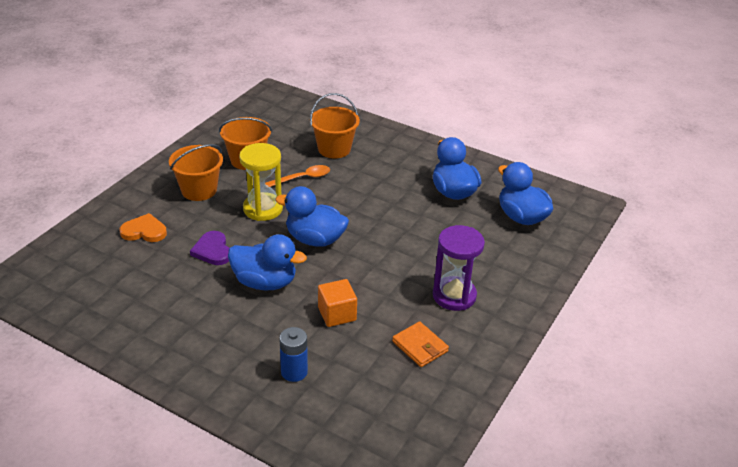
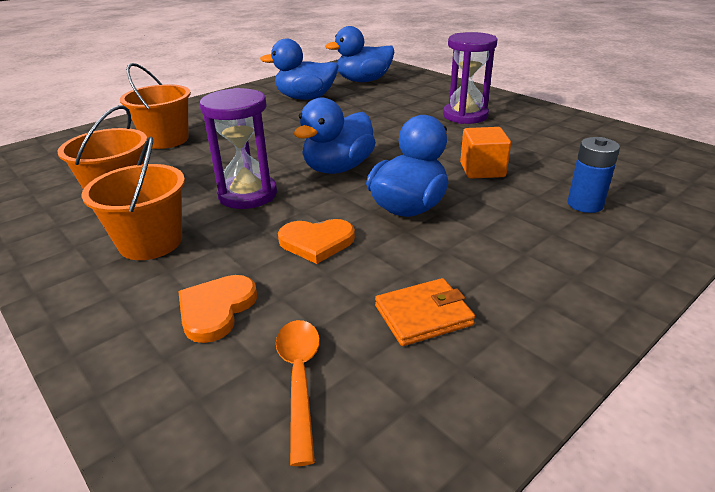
camera: 70 degrees left, 5 degrees down
purple heart [190,231,230,265] -> orange heart [278,219,355,264]
yellow hourglass [239,143,283,221] -> purple hourglass [200,88,277,209]
orange spoon [265,165,330,187] -> orange spoon moved to [276,320,320,466]
orange wallet [392,321,449,367] -> orange wallet moved to [375,278,475,346]

